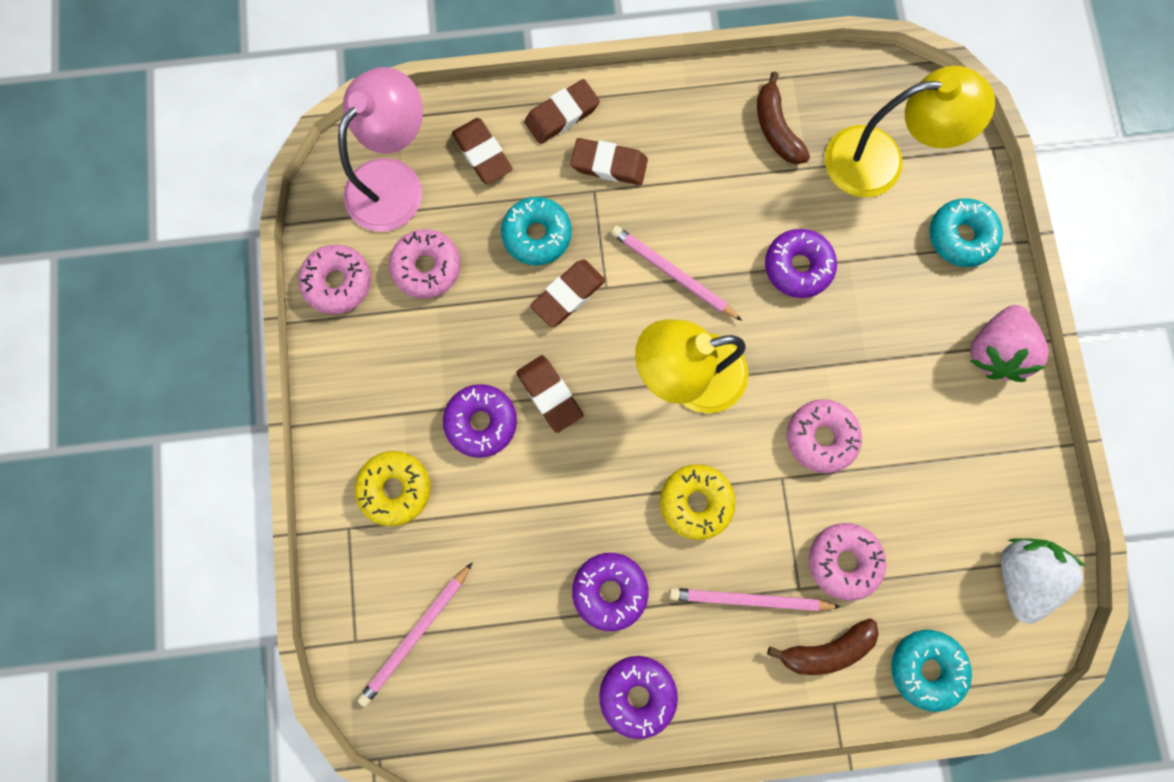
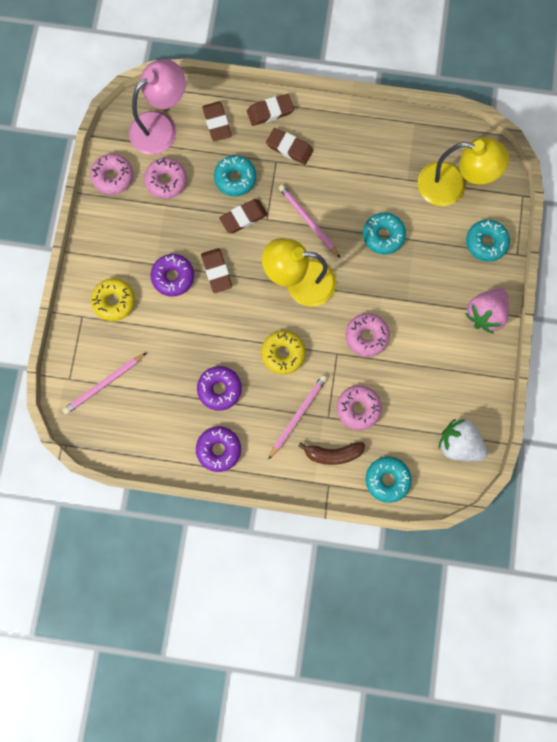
camera: 15 degrees right, 0 degrees up
pink pencil [669,588,841,611] -> pink pencil turned 105 degrees clockwise [268,375,327,460]
brown banana [757,72,810,164] -> none
purple donut [765,229,837,298] -> turquoise donut [363,213,406,254]
white strawberry [1001,538,1086,624] -> white strawberry turned 90 degrees counterclockwise [438,419,488,461]

